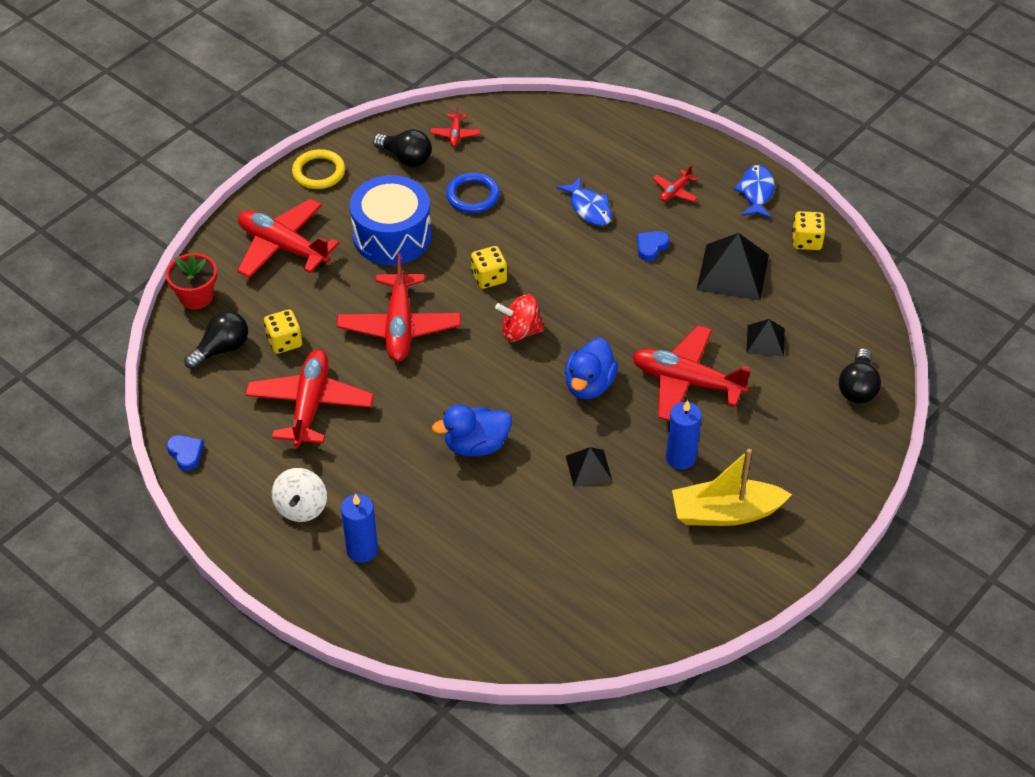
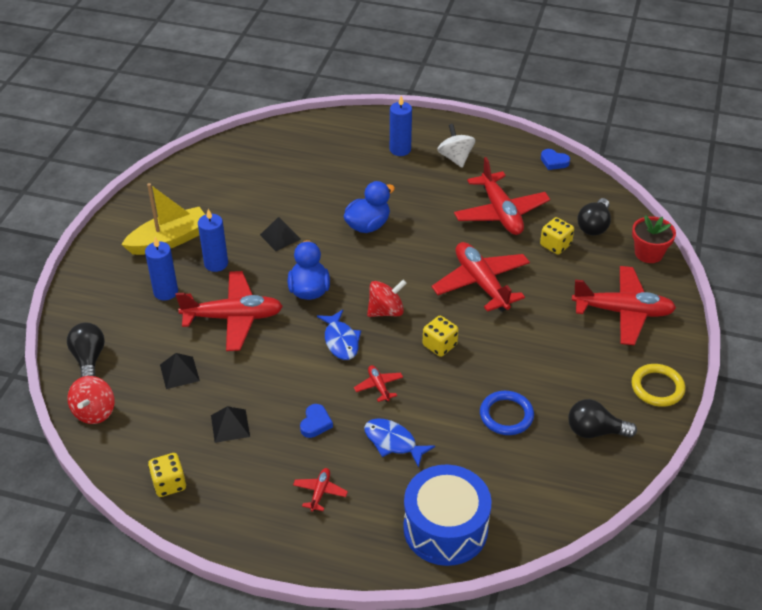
camera: 155 degrees right, 5 degrees down
blue drum [350,175,431,265] -> blue drum moved to [403,465,492,566]
red plane [430,105,480,147] -> red plane moved to [354,365,403,402]
black pyramid [697,233,769,300] -> black pyramid [211,406,250,443], size x0.57
blue fish [733,165,775,218] -> blue fish moved to [317,310,361,360]
none -> red spinning top [68,376,115,424]
none -> blue candle [145,237,178,300]

